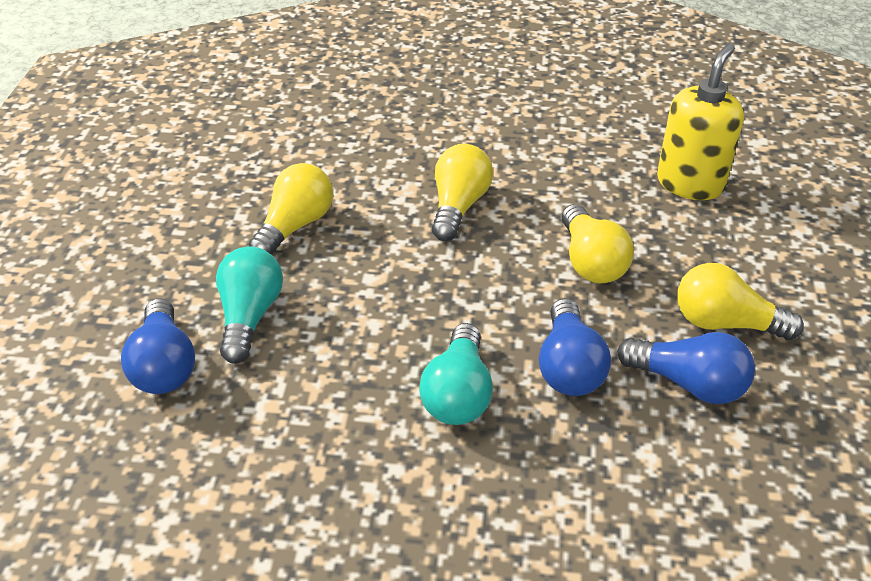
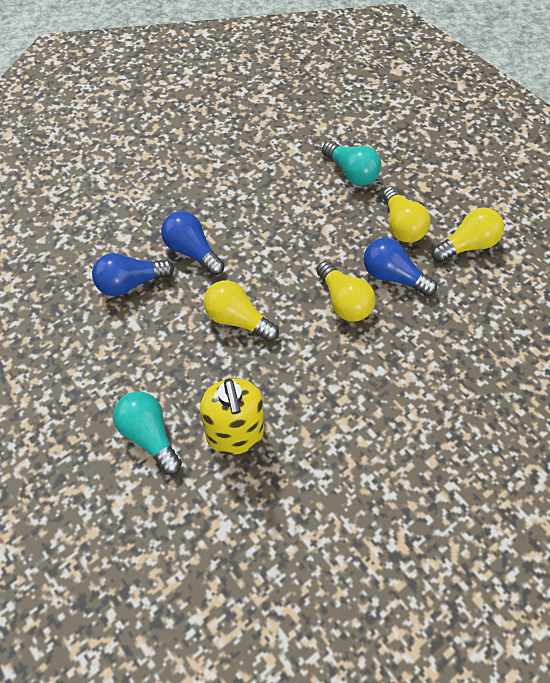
camera: 135 degrees right, 15 degrees up
blue light bulb [121,298,195,394] -> blue light bulb moved to [364,238,437,296]
turquoise light bulb [419,323,493,425] -> turquoise light bulb moved to [113,391,182,475]
yellow light bulb [677,263,804,340] -> yellow light bulb moved to [432,207,504,262]

